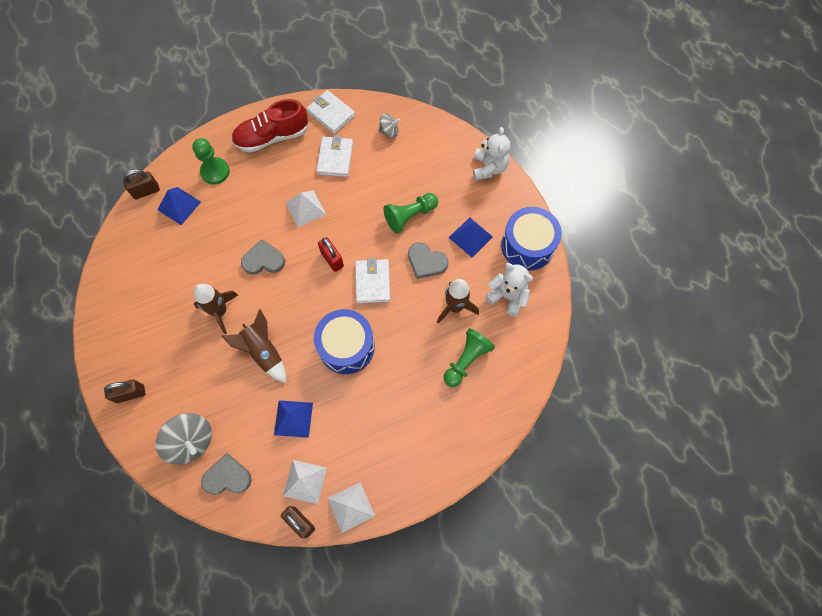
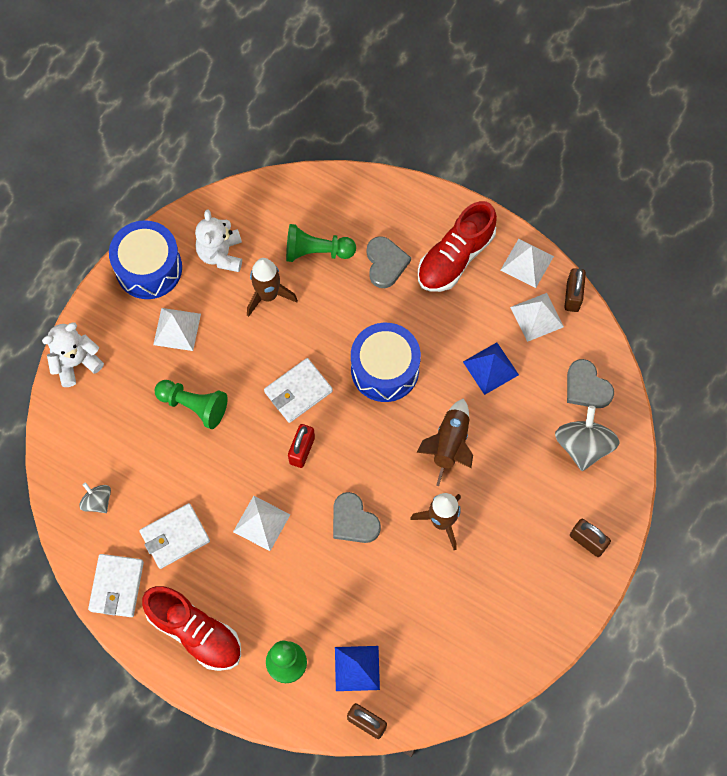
camera: 125 degrees left, 0 degrees up
grey heart [408,242,449,279] -> grey heart moved to [367,236,411,288]
blue pyramid [449,217,493,257] -> white pyramid [153,308,201,351]
none -> red shoe [418,201,497,292]

